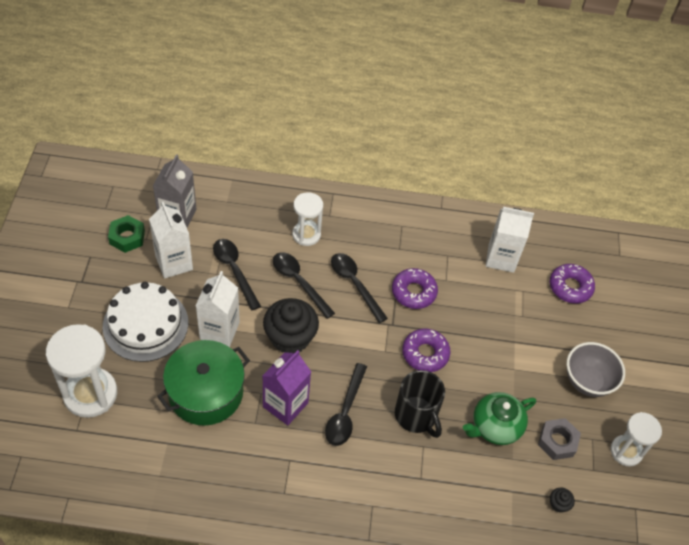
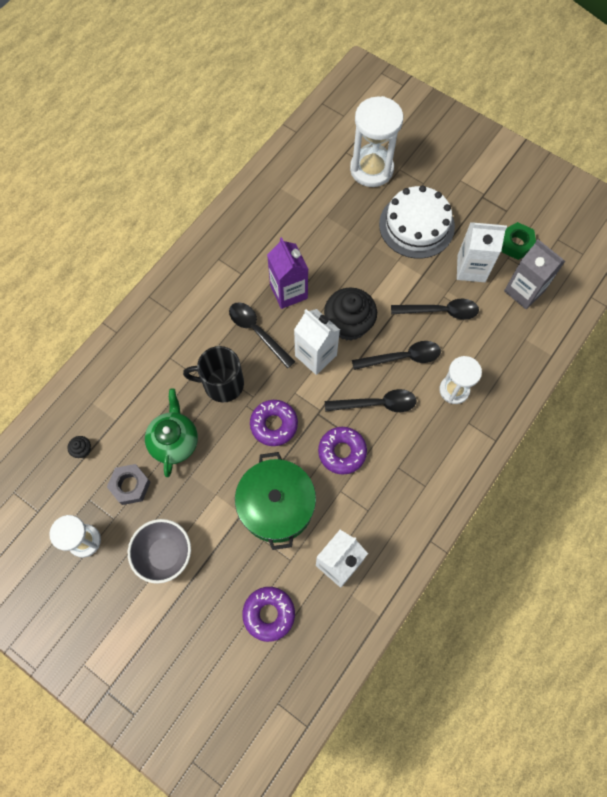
camera: 125 degrees right, 15 degrees up
green pot [157,340,250,426] -> green pot moved to [235,452,316,550]
white carton [196,271,240,347] -> white carton moved to [294,309,340,375]

